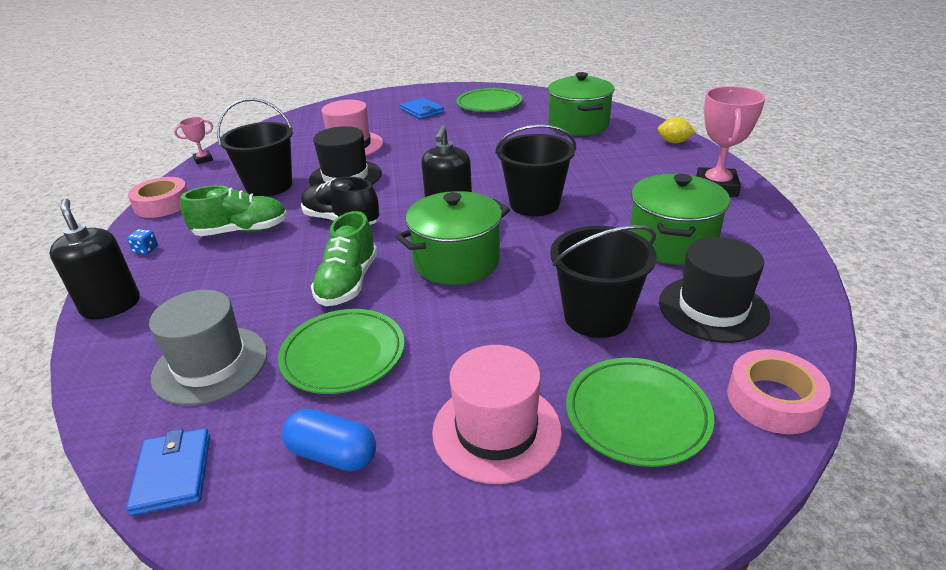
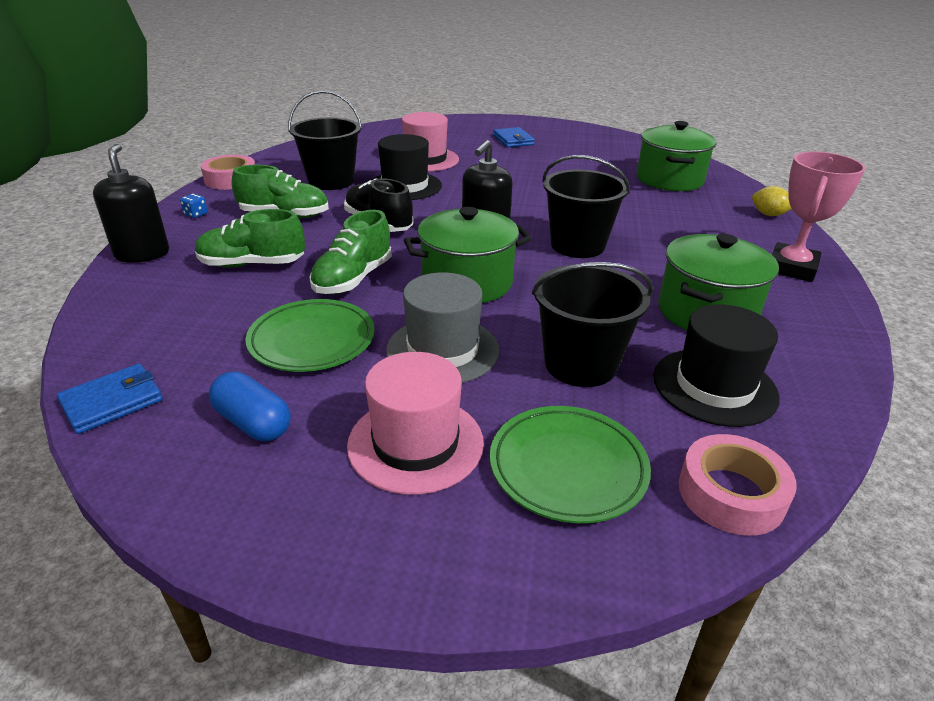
camera: 15 degrees right, 0 degrees up
blue wallet [126,428,210,516] -> blue wallet turned 45 degrees clockwise [57,364,163,434]
grey hat [149,290,267,405] -> grey hat moved to [386,272,500,383]
pink trophy [174,117,213,164] -> none
green plate [456,88,522,112] -> none
none -> green shoe [195,209,305,267]

